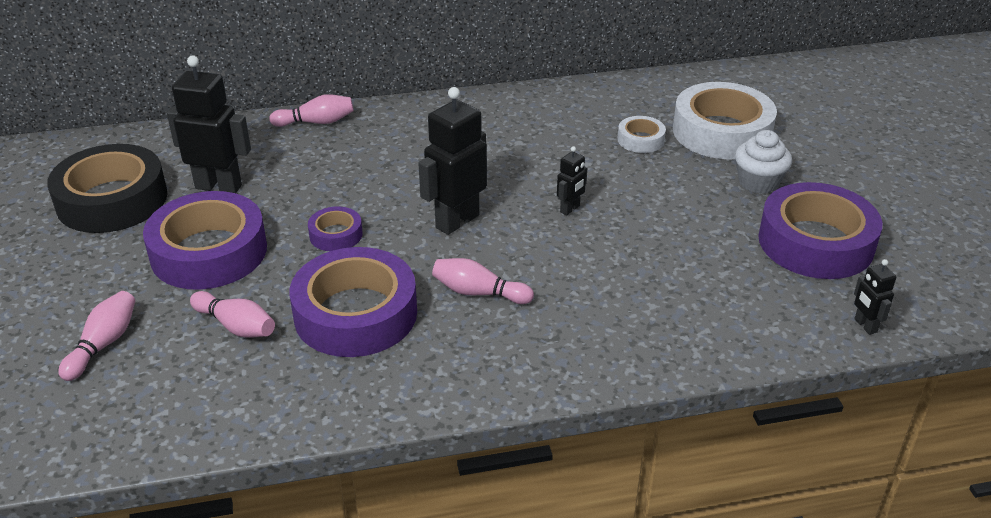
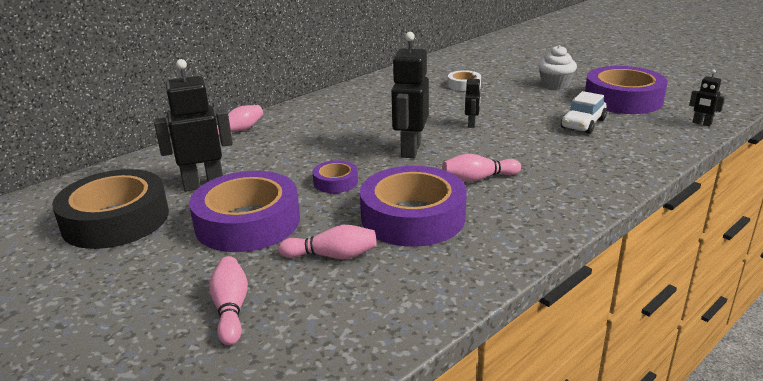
camera: 30 degrees left, 10 degrees down
white tape [673,82,777,159] -> none
none -> white car [561,91,607,134]

